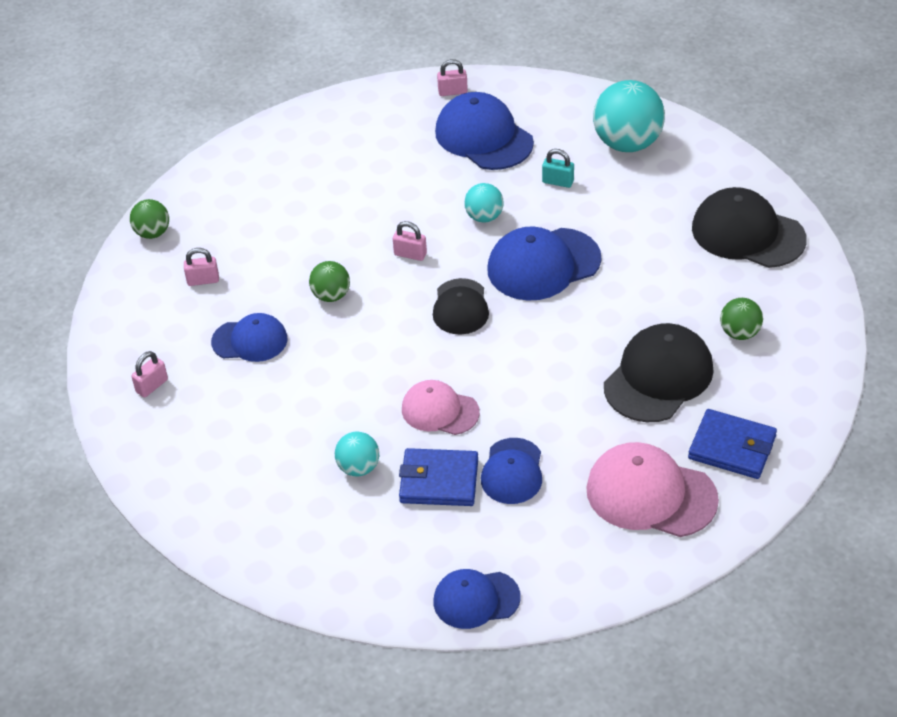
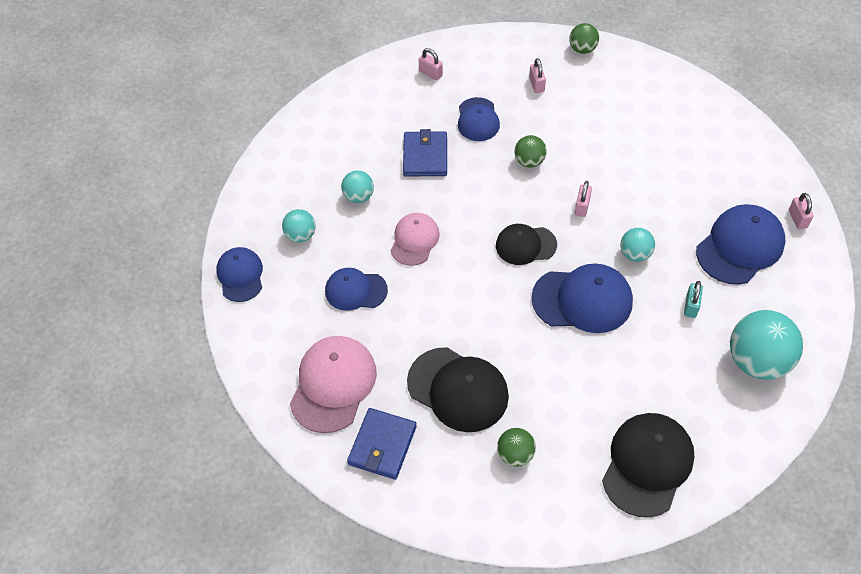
camera: 85 degrees right, 10 degrees up
blue wallet [399,448,478,506] -> blue wallet moved to [403,129,447,177]
blue cap [487,226,601,301] -> blue cap turned 120 degrees clockwise [531,264,633,333]
none -> turquoise ball [282,209,316,243]

